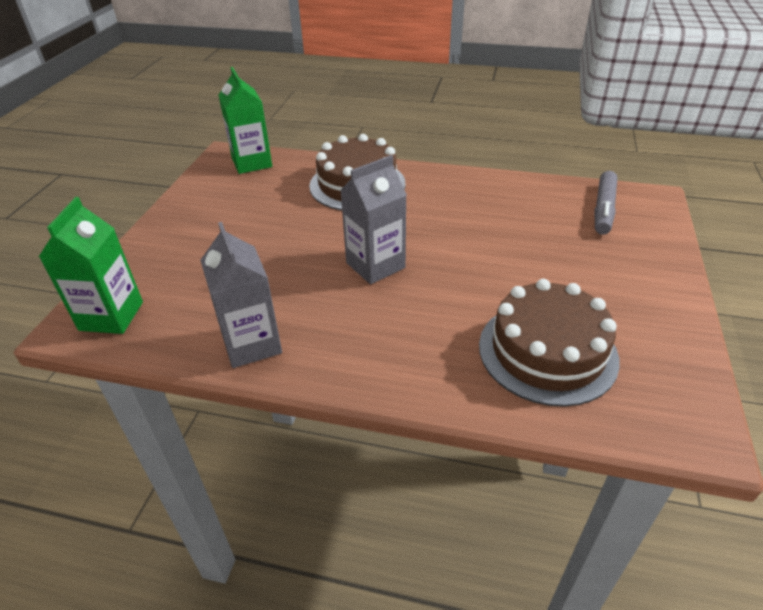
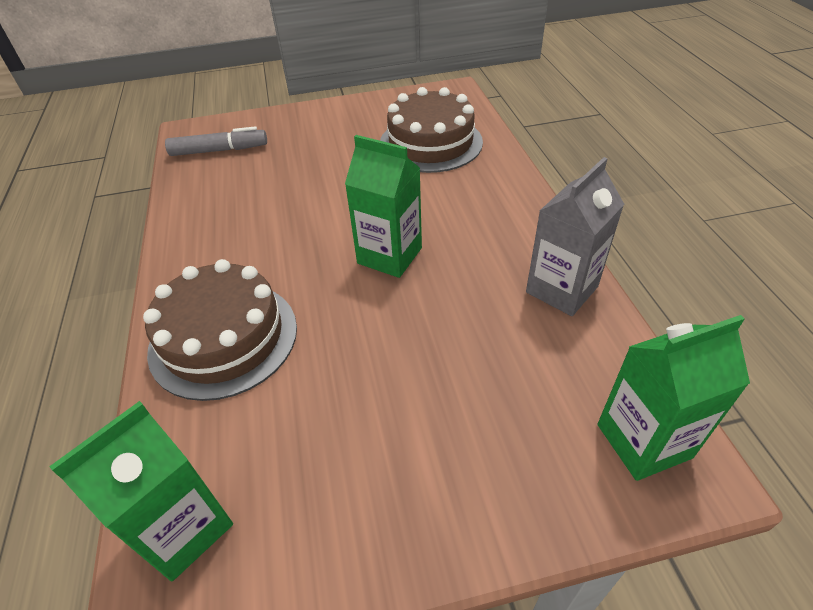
camera: 115 degrees left, 5 degrees up
grey carton [340,155,407,284] -> green carton [345,135,422,278]

